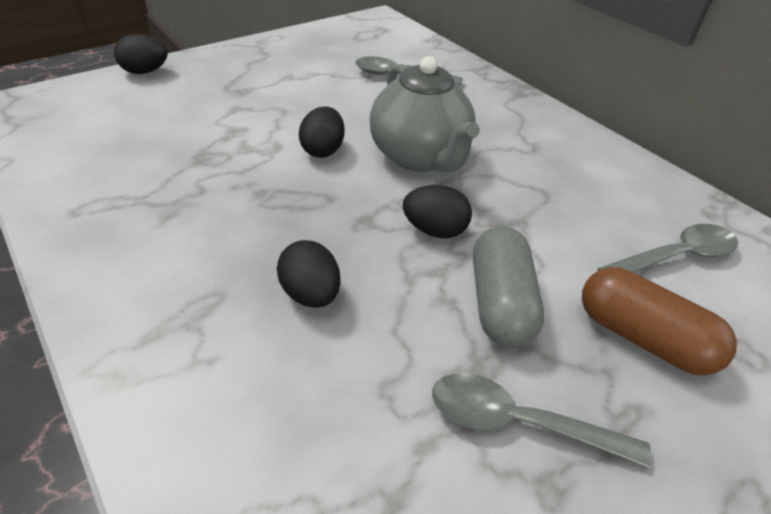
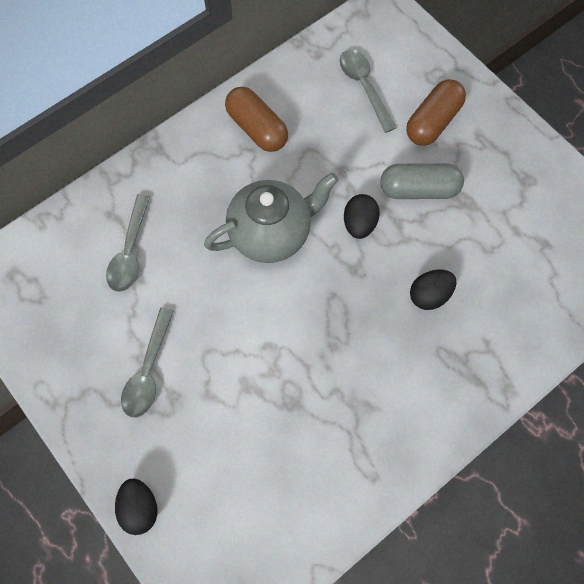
camera: 90 degrees left, 25 degrees up
black egg [299,106,345,158] -> none
grey spoon [432,373,651,469] -> grey spoon moved to [121,307,174,418]
none -> brown capsule [225,87,288,152]

